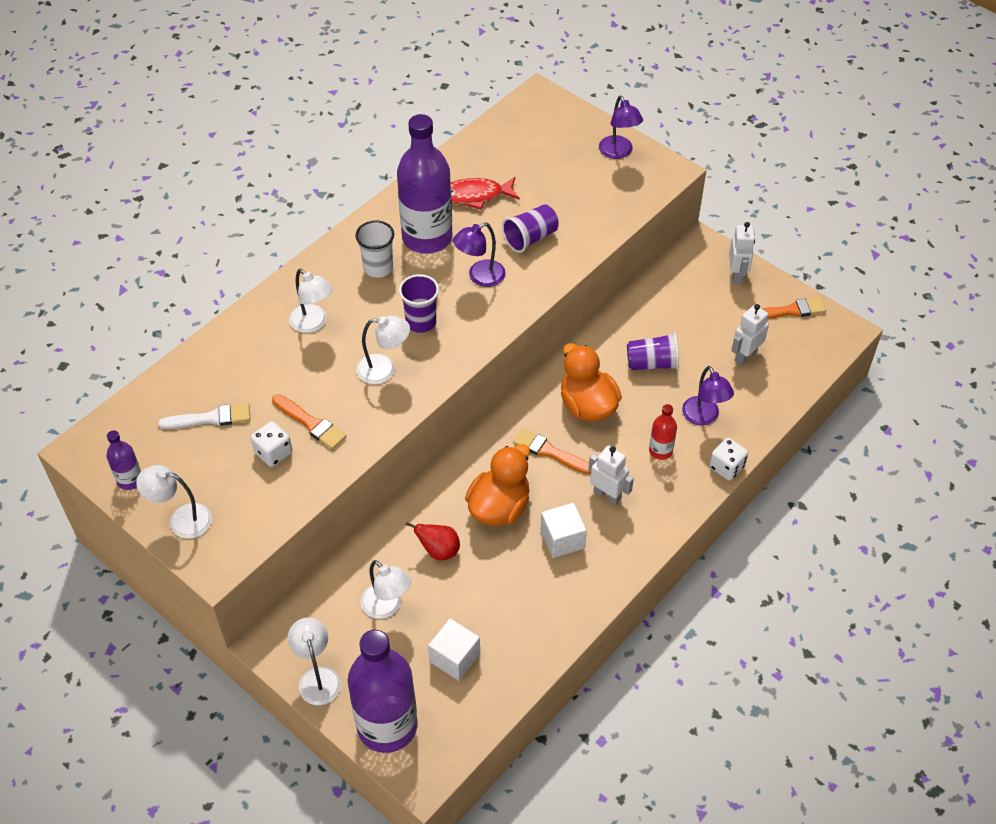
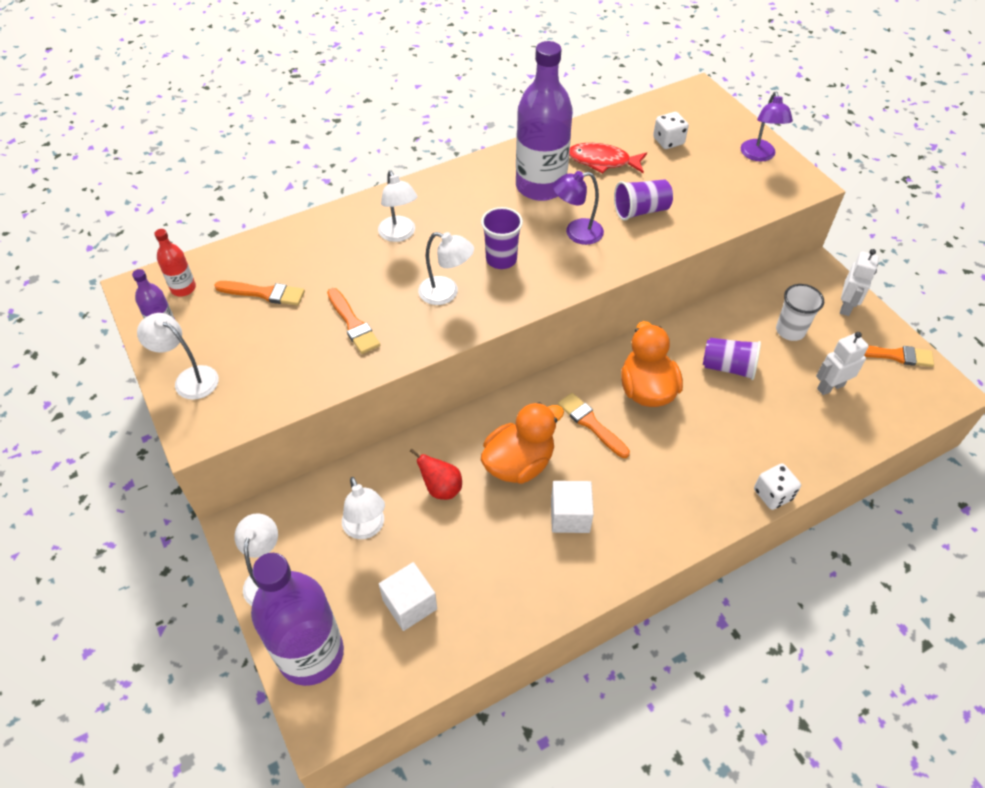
camera: 20 degrees right, 0 degrees up
white brush [158,403,250,429] -> orange brush [214,281,305,306]
white dice [251,421,292,467] -> white dice moved to [653,112,689,149]
white cup [355,220,394,278] -> white cup moved to [776,284,824,341]
white robot [588,445,634,506] -> none
red bottle [649,404,677,460] -> red bottle moved to [154,229,196,297]
purple lamp [682,366,734,426] -> none

